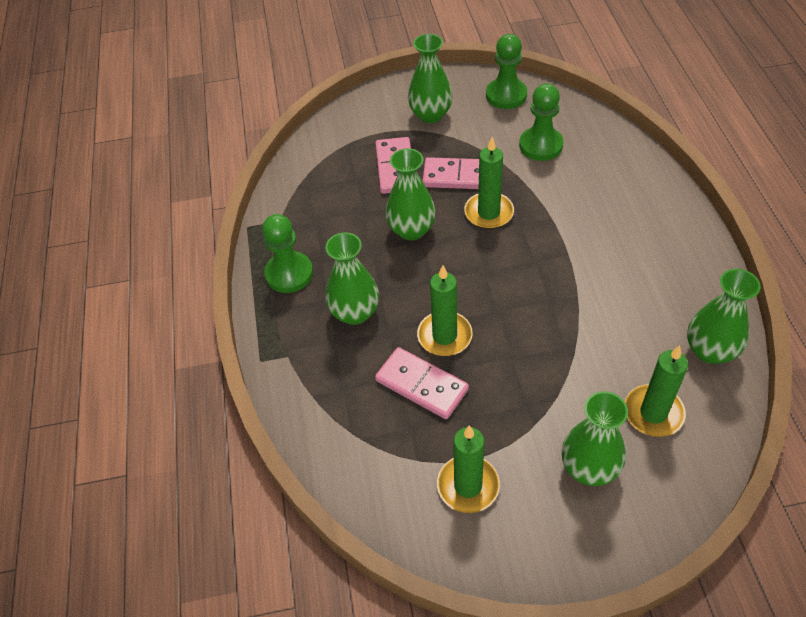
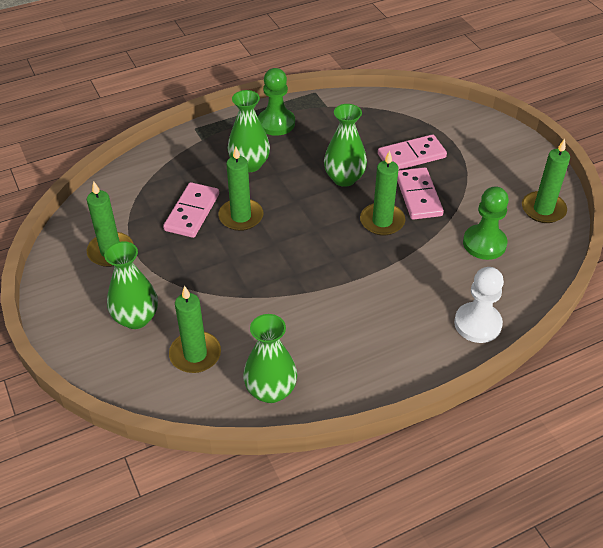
camera: 70 degrees right, 5 degrees down
green vase [408,34,452,123] -> none
green pawn [486,34,527,109] -> green candle [522,139,570,223]
none -> white pawn [454,267,504,343]

